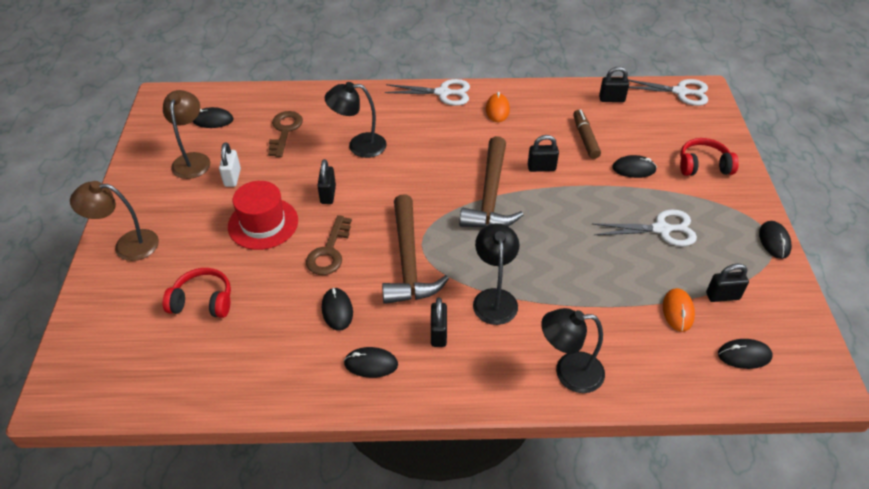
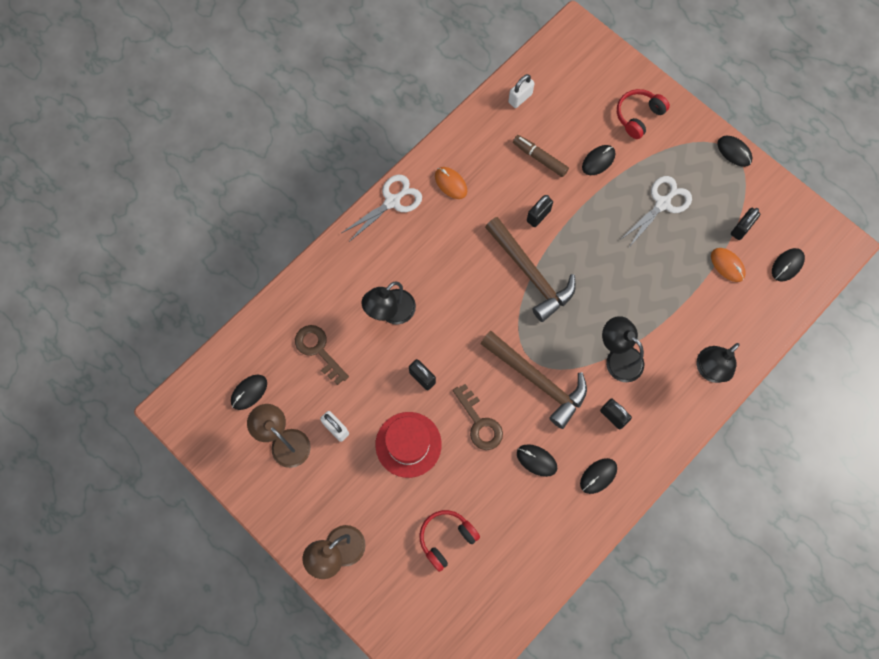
camera: 45 degrees left, 25 degrees up
black padlock [599,67,629,102] -> white padlock [508,74,535,108]
white scissors [629,79,708,106] -> none

